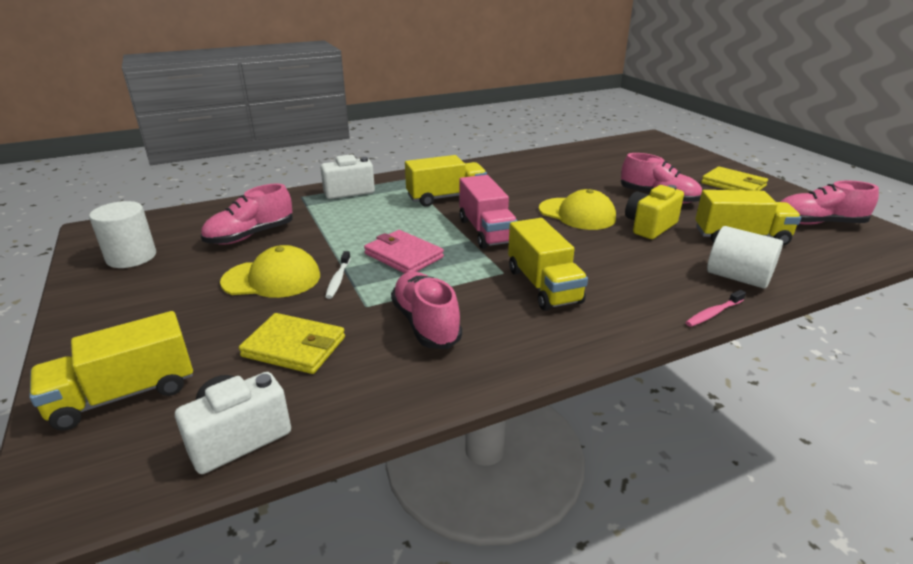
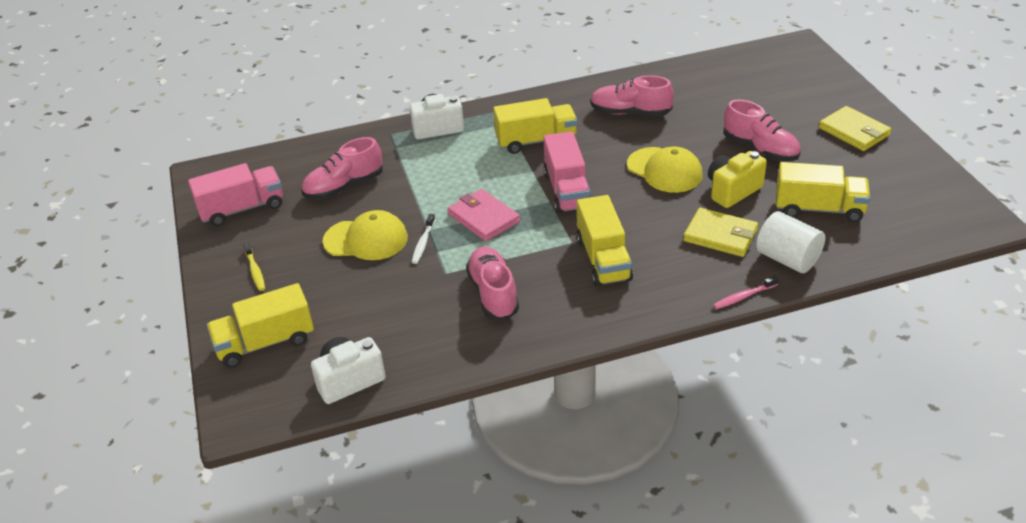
camera: 10 degrees right, 10 degrees up
white cylinder [89,201,156,268] -> pink truck [188,163,283,226]
yellow wallet [239,313,345,374] -> yellow wallet moved to [683,208,758,257]
pink shoe [780,180,879,225] -> pink shoe moved to [590,75,674,116]
none -> yellow toothbrush [243,242,265,291]

